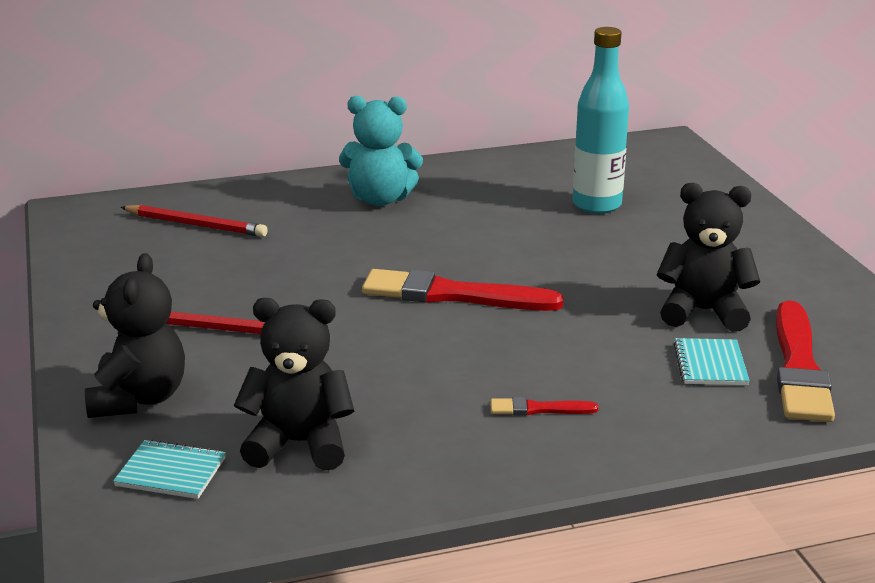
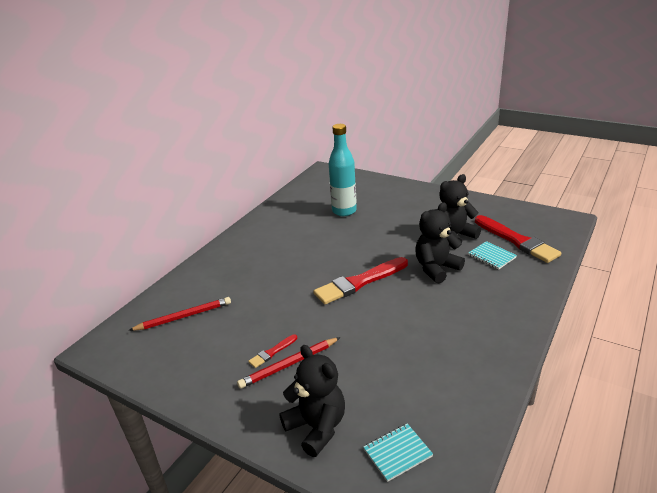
camera: 40 degrees left, 5 degrees up
black teddy bear [234,298,354,471] -> black teddy bear moved to [415,202,465,284]
turquoise teddy bear [339,96,423,206] -> none
red brush [490,397,599,415] -> red brush moved to [248,334,297,368]

